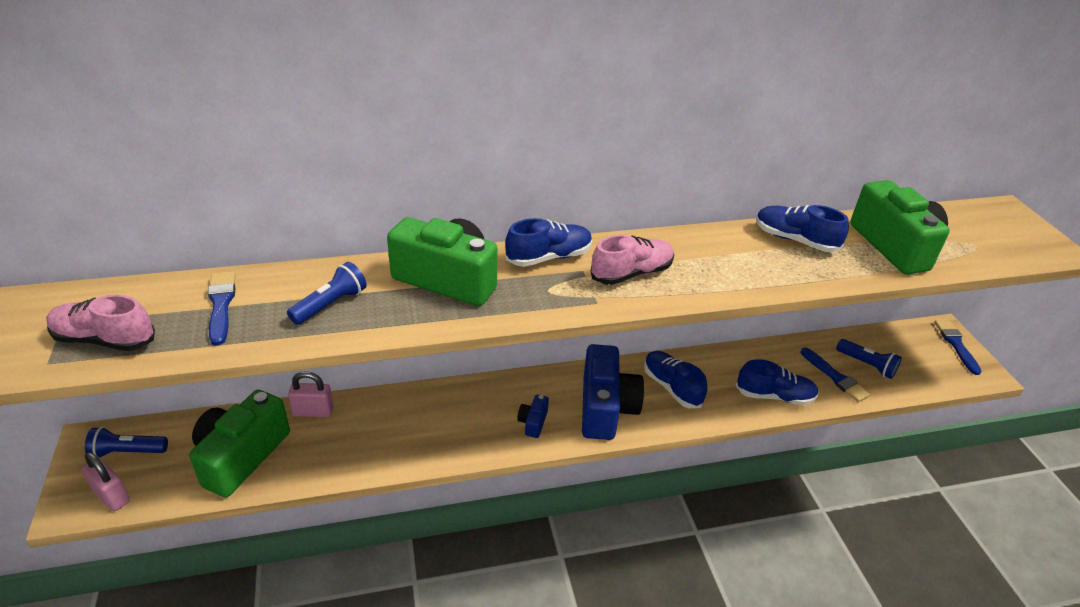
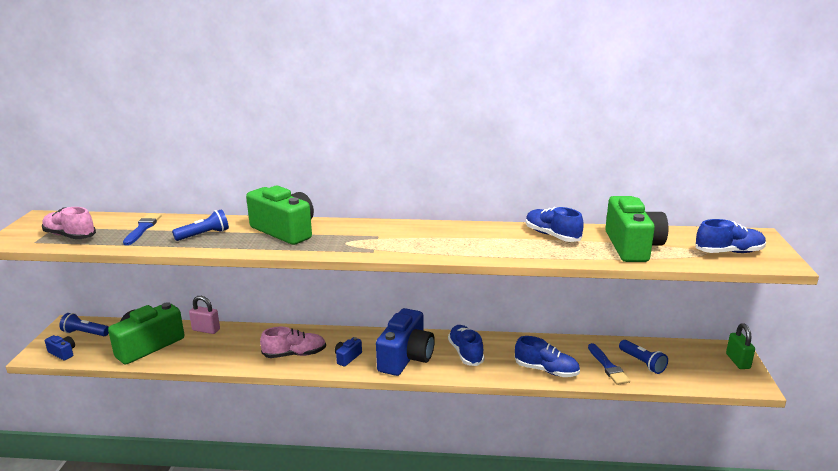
camera: 20 degrees right, 15 degrees down
pink padlock [82,452,130,511] -> blue camera [45,335,75,361]
blue shoe [505,218,592,267] -> blue shoe moved to [695,219,766,253]
pink shoe [591,235,674,285] -> pink shoe moved to [260,327,326,358]
blue brush [934,320,982,375] -> green padlock [726,323,755,369]

